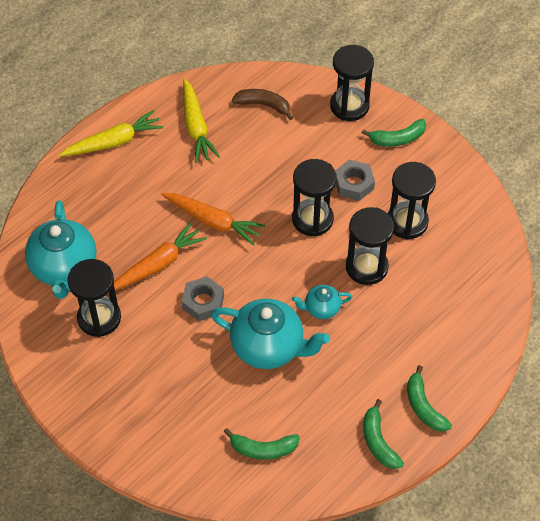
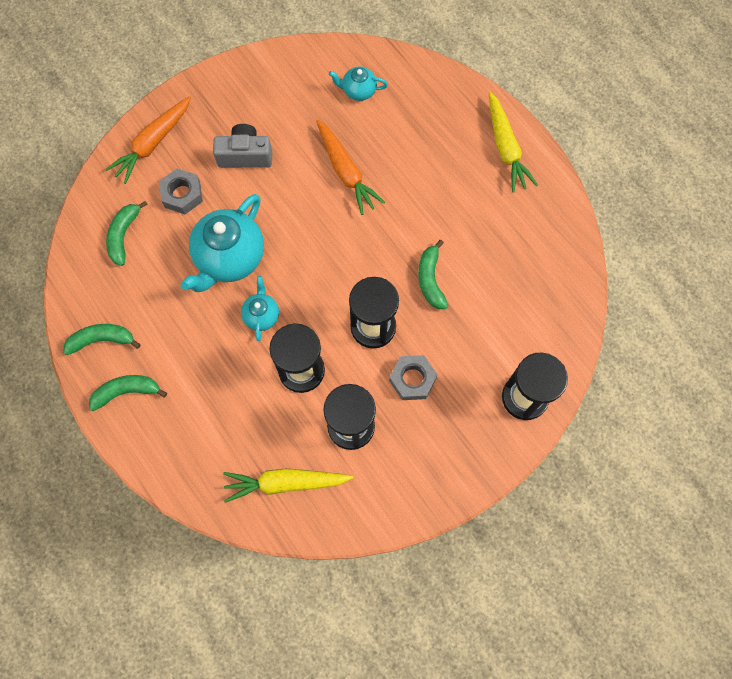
camera: 100 degrees right, 15 degrees up
turquoise teapot [25,200,96,299] -> turquoise teapot [329,67,388,101], size x0.51
black hourglass [67,259,121,337] -> none
orange carrot [161,193,265,245] -> orange carrot moved to [105,96,191,184]
grey nut [182,276,224,321] -> grey nut moved to [159,169,203,214]
yellow carrot [183,78,220,163] -> yellow carrot moved to [223,468,353,503]
brown banana [232,89,293,120] -> none
green banana [362,119,426,147] -> green banana moved to [418,240,449,309]
none -> grey camera [213,124,272,168]

